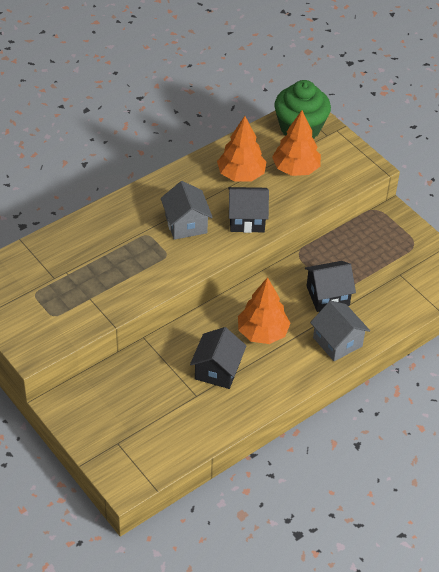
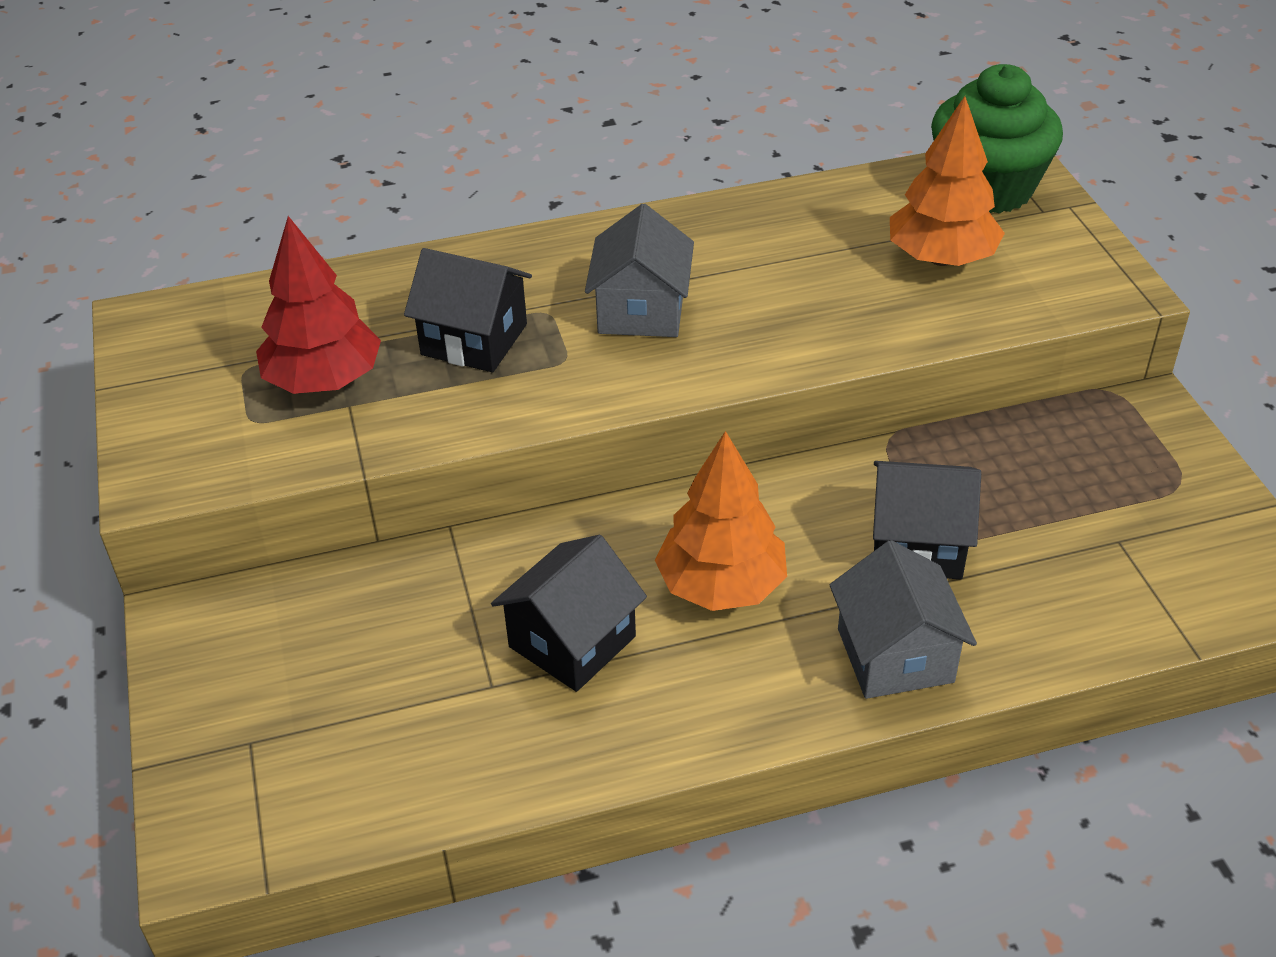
camera: 25 degrees right, 5 degrees down
orange tree [217,116,267,182] -> none
black house [228,187,269,233] -> black house moved to [404,248,532,372]
none -> red tree [256,216,381,394]

